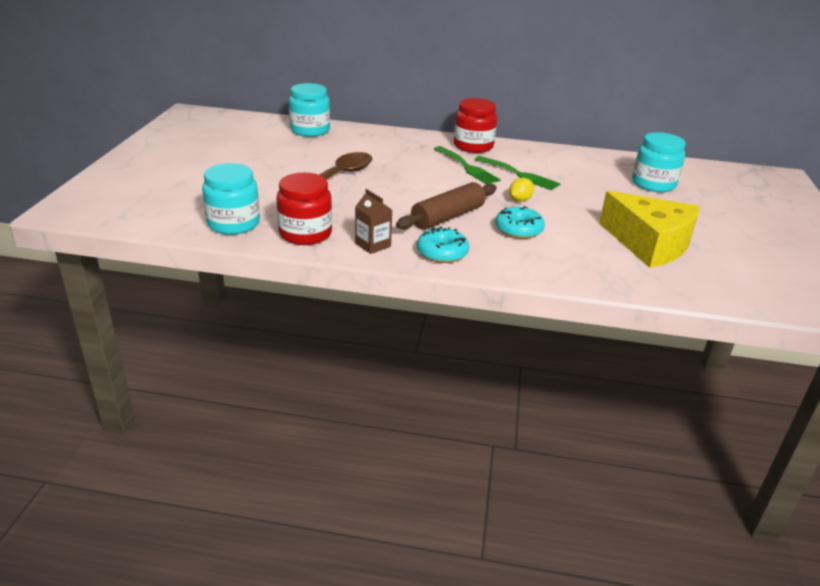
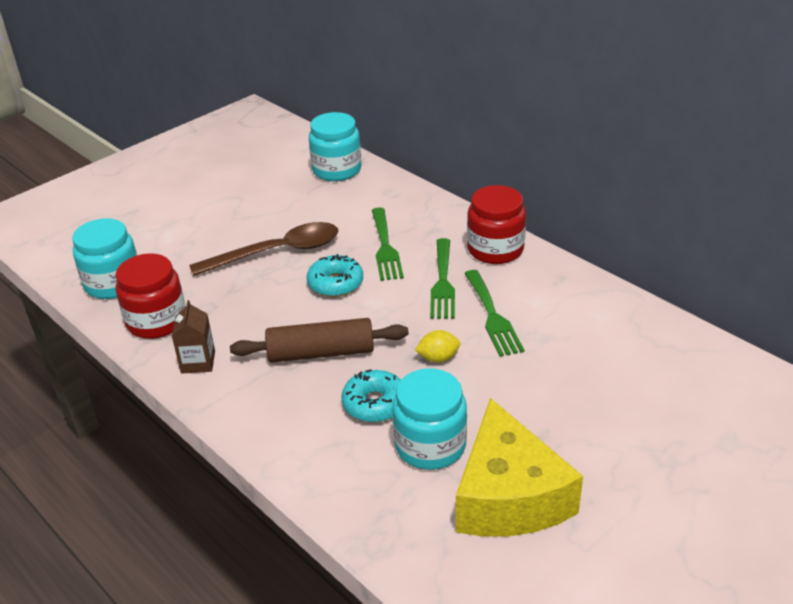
camera: 40 degrees right, 5 degrees up
turquoise donut [417,226,469,263] -> turquoise donut moved to [307,254,363,297]
turquoise jar [632,132,686,192] -> turquoise jar moved to [392,368,467,470]
none -> green fork [372,208,404,281]

